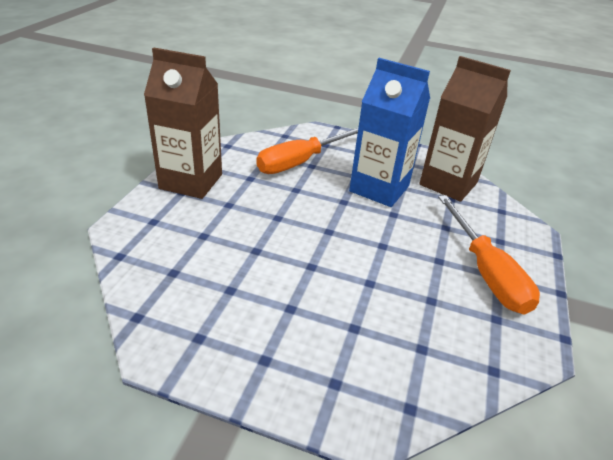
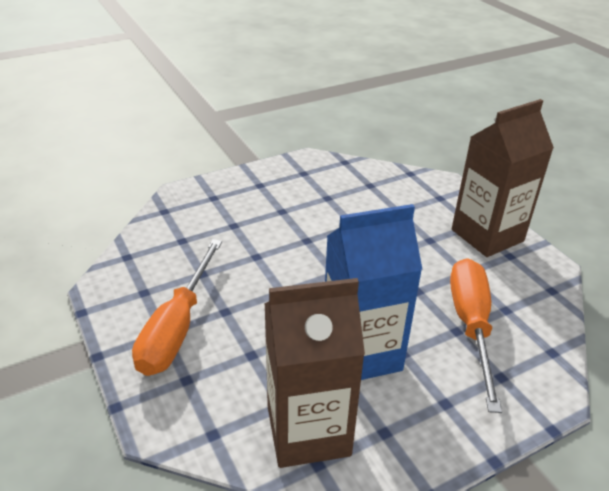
camera: 135 degrees right, 0 degrees up
orange screwdriver [438,195,540,315] -> orange screwdriver turned 105 degrees counterclockwise [132,239,222,376]

